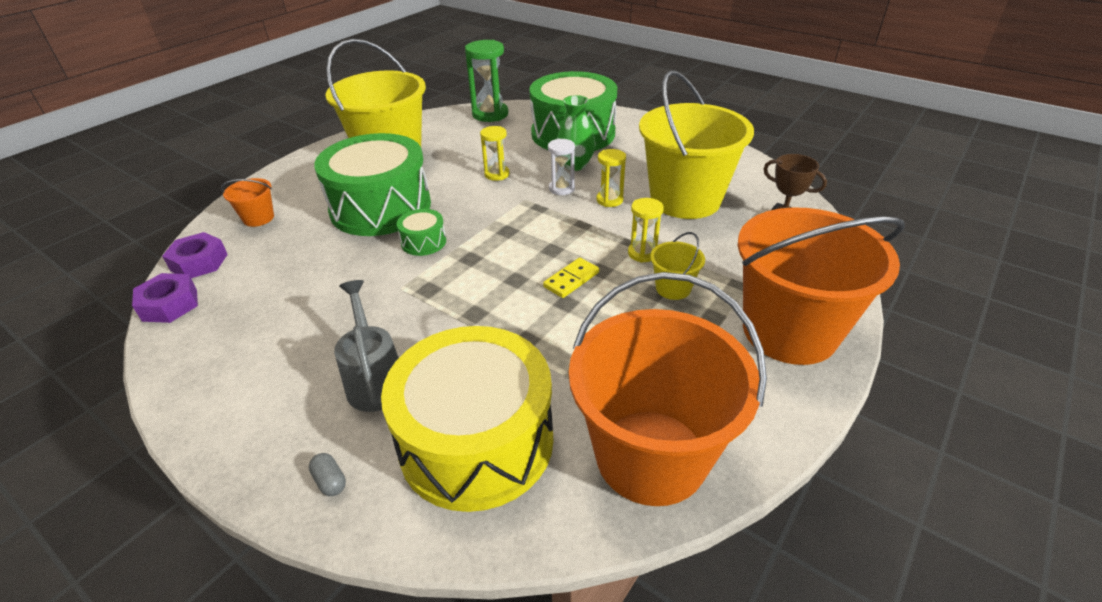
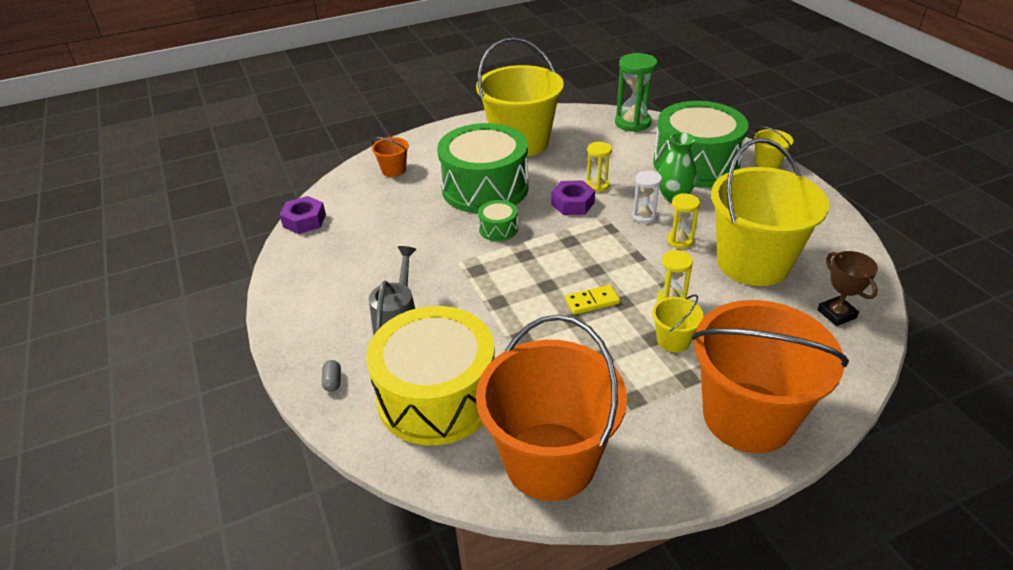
camera: 30 degrees right, 0 degrees up
purple nut [162,232,228,278] -> purple nut moved to [551,180,595,215]
none -> yellow bucket [754,126,793,169]

